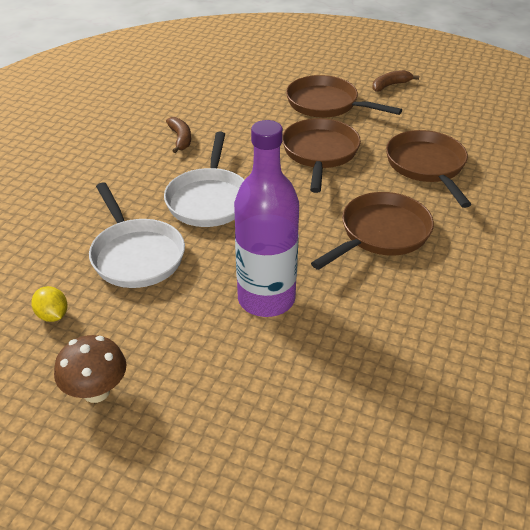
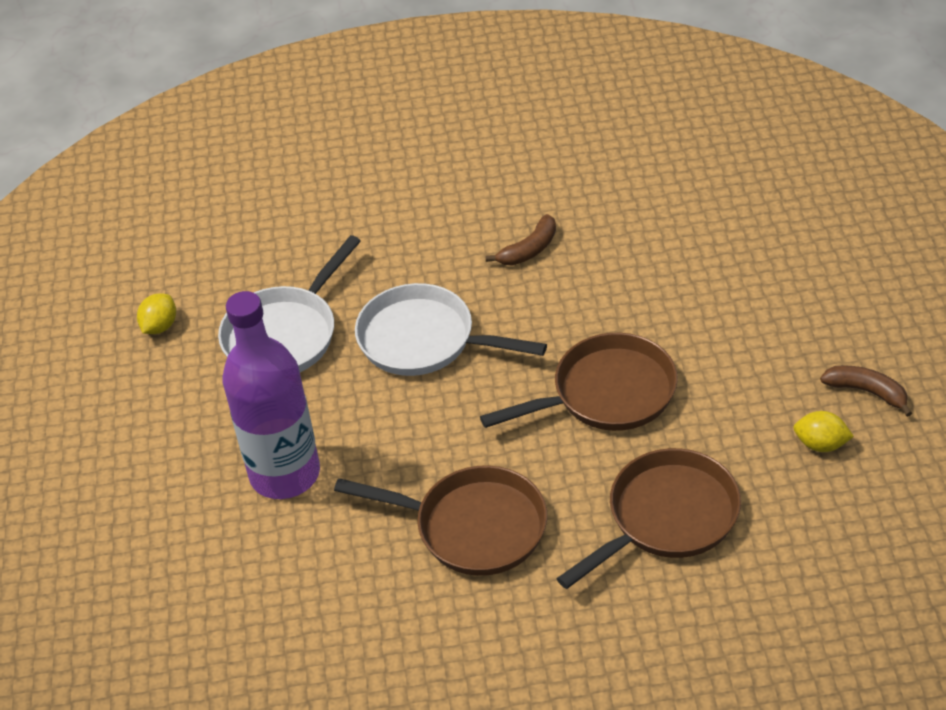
camera: 65 degrees right, 5 degrees up
brown mushroom [54,335,126,403] -> none
white pan [164,132,245,227] -> white pan turned 45 degrees clockwise [355,283,547,376]
brown pan [286,75,402,118] -> none
none -> yellow lemon [793,411,854,452]

